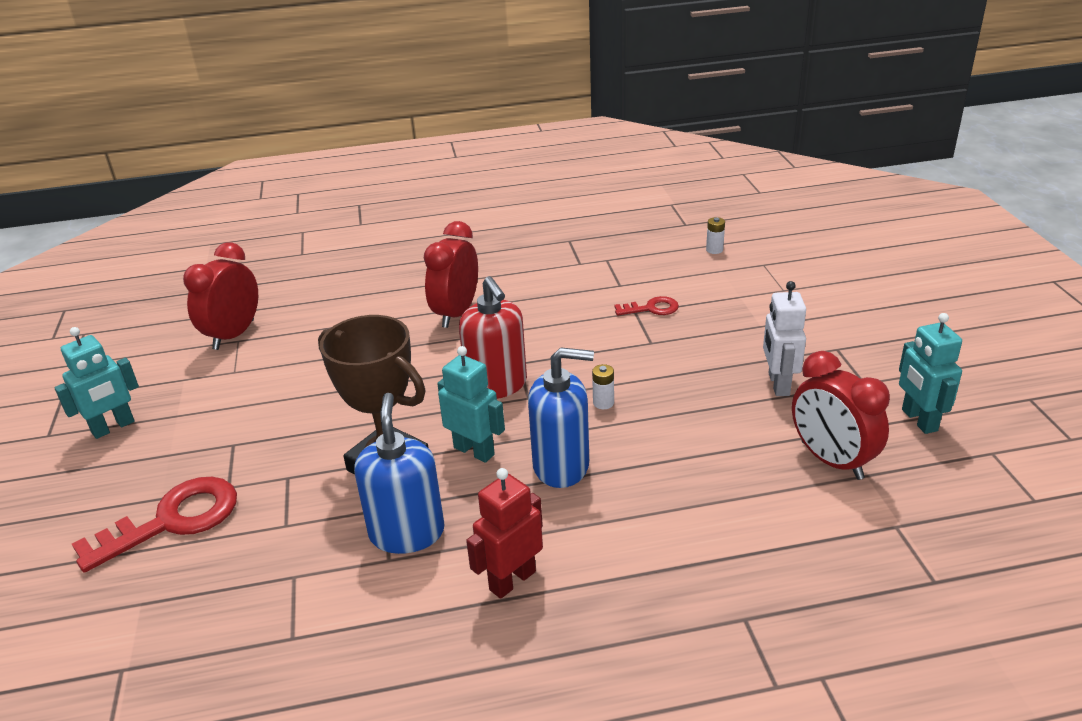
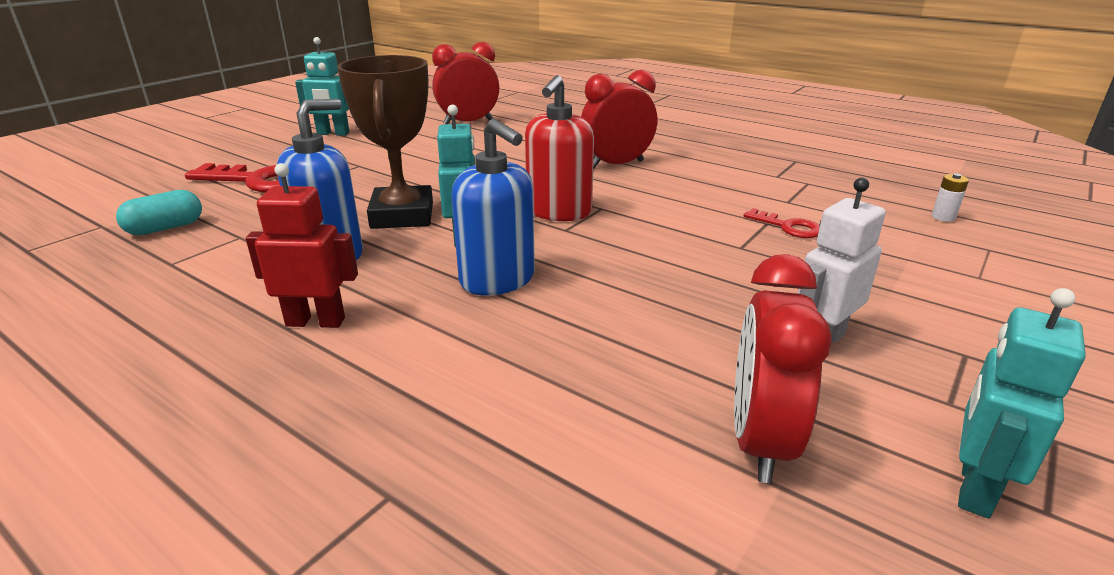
camera: 45 degrees right, 5 degrees down
white battery [592,364,614,409] -> none
none -> turquoise capsule [116,190,202,235]

